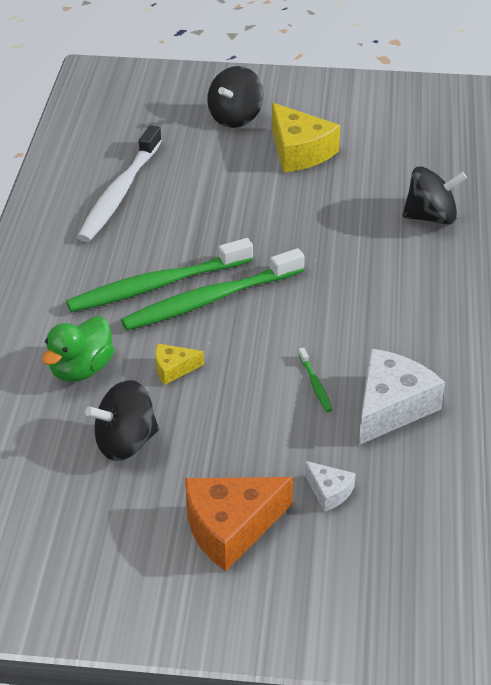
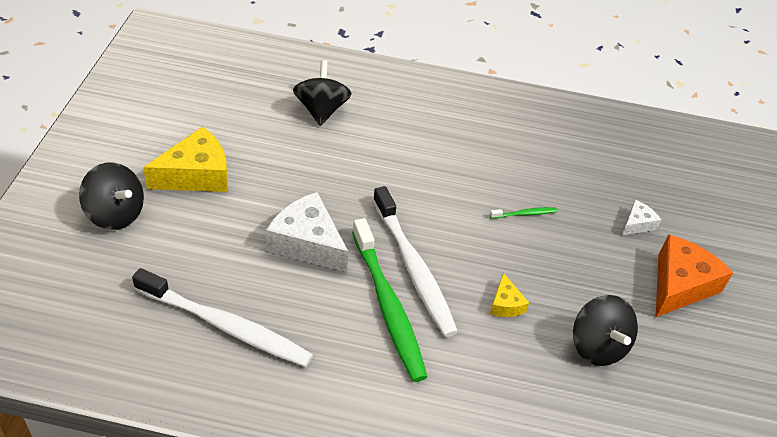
camera: 90 degrees left, 5 degrees up
green duck [42,316,114,382] -> none
green toothbrush [121,248,305,330] -> white toothbrush [373,186,458,337]
orange cheese [185,477,293,571] -> orange cheese turned 120 degrees counterclockwise [656,234,734,317]
white cheese [359,349,445,445] -> white cheese moved to [266,192,348,272]

